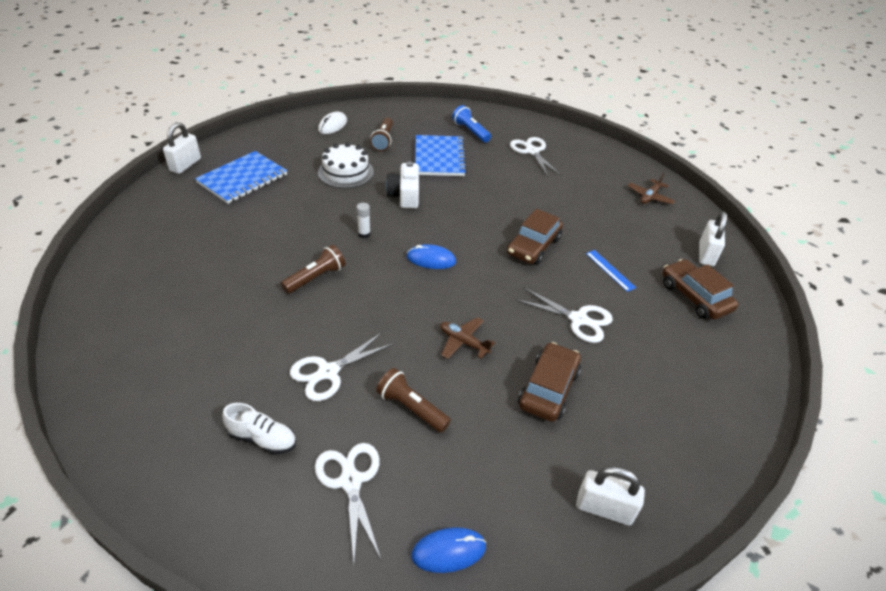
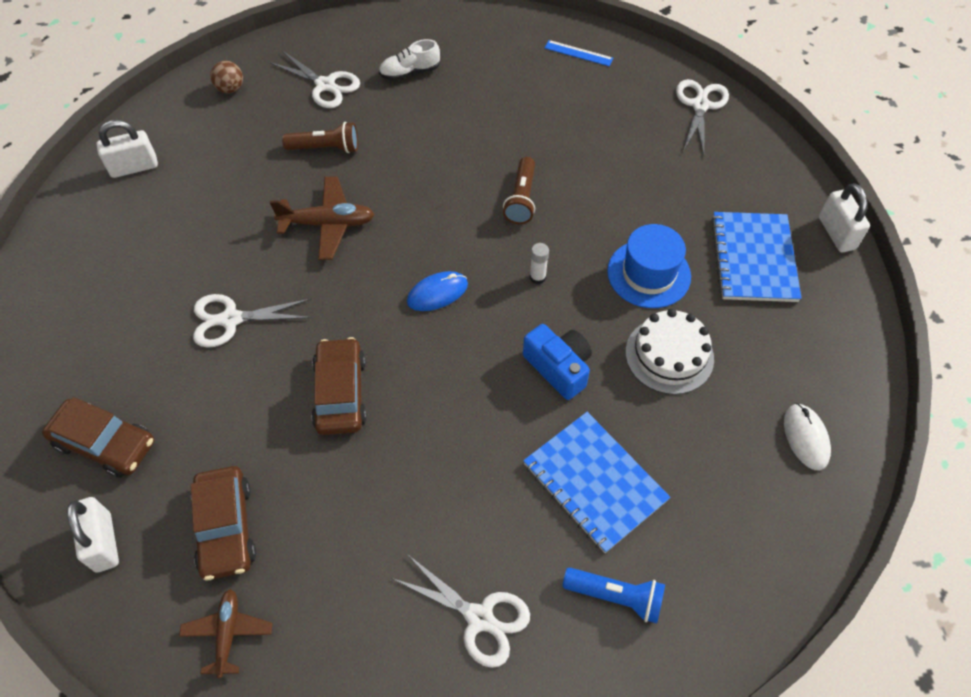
camera: 145 degrees right, 15 degrees up
white scissors [290,332,395,401] -> white scissors moved to [676,79,729,154]
brown flashlight [370,118,393,151] -> none
white camera [386,162,419,209] -> blue camera [523,324,592,400]
blue mouse [411,527,486,573] -> brown ball [210,61,243,93]
brown plane [440,317,495,359] -> brown plane [270,176,375,260], size x1.50
brown car [518,342,581,422] -> brown car moved to [191,466,256,580]
blue ruler [586,250,636,292] -> blue ruler moved to [545,40,613,66]
none -> blue hat [607,224,691,308]

